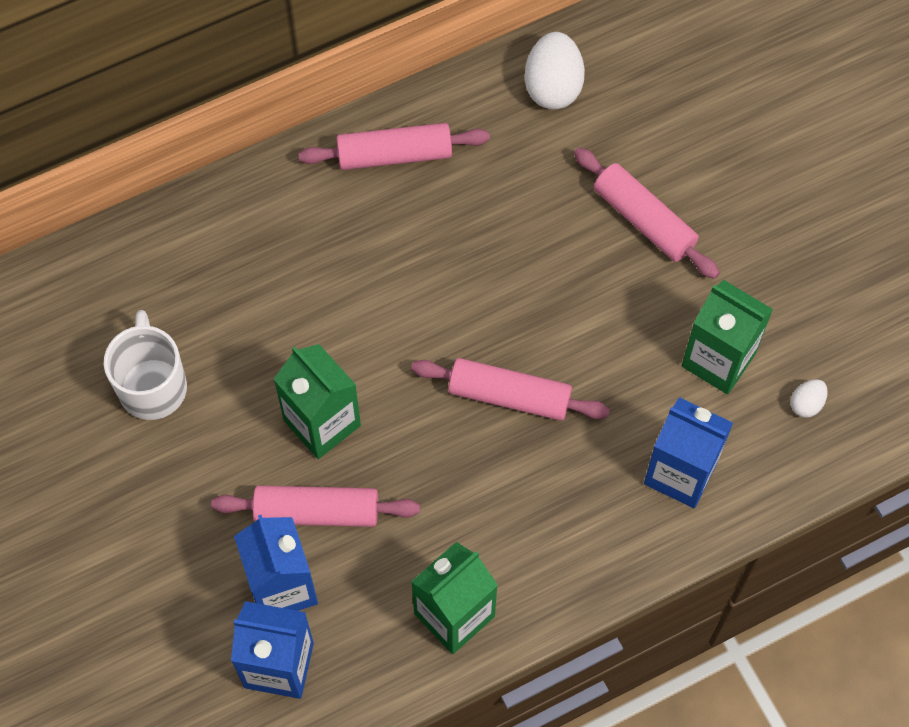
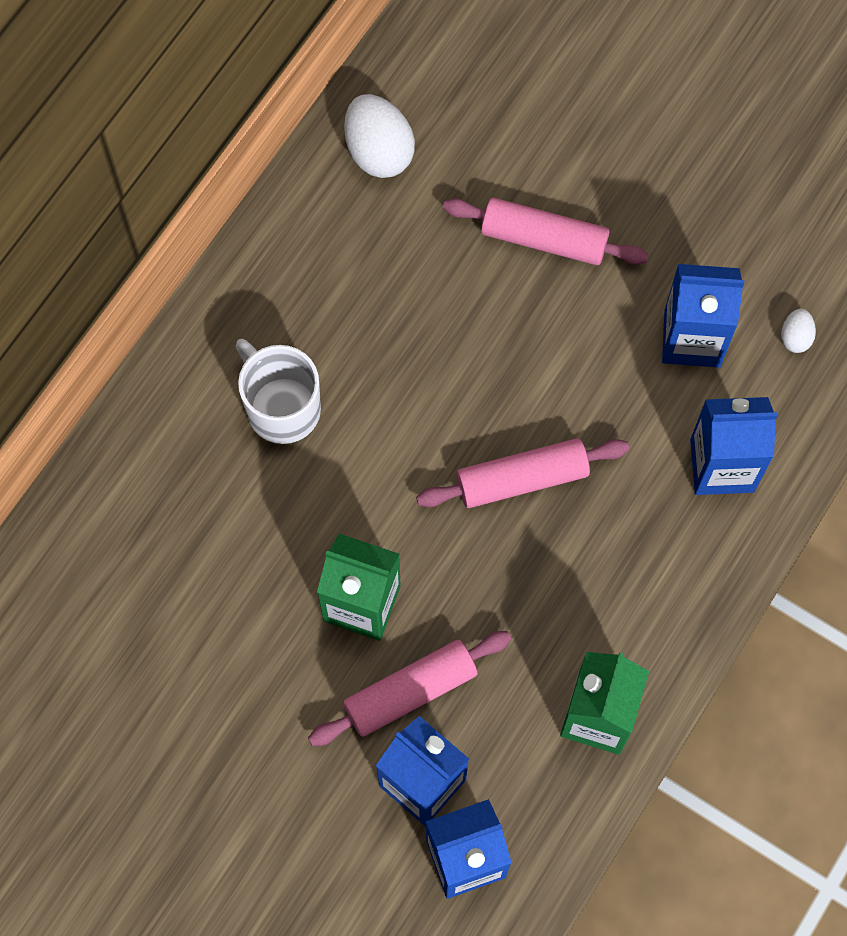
camera: 30 degrees left, 5 degrees up
white mug [104,310,187,420] -> white mug moved to [236,339,321,444]
pink rolling pin [298,123,490,170] -> none
green carton [681,280,773,395] -> blue carton [662,264,744,368]

